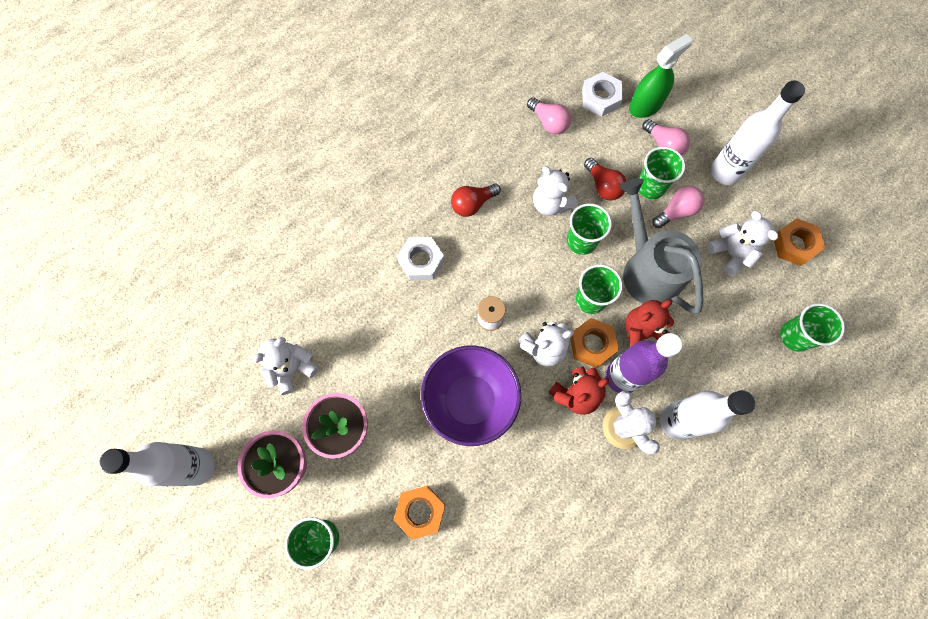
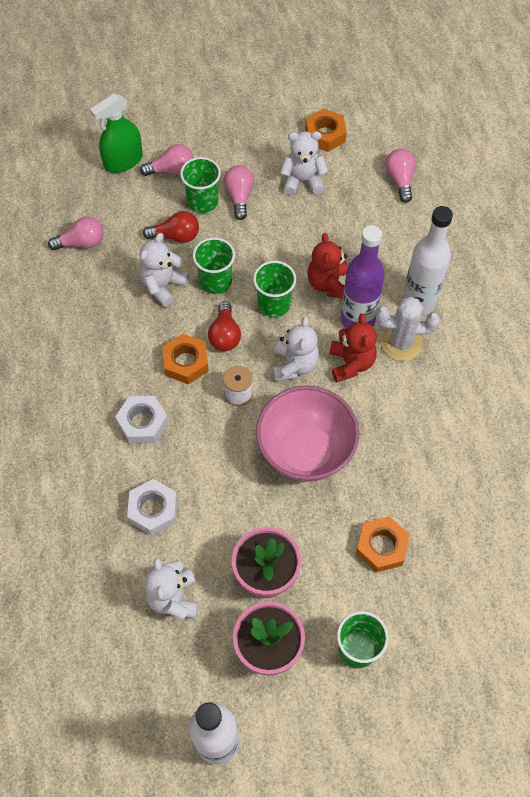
camera: 60 degrees left, 10 degrees down
purple bowl [421,345,521,446] -> pink bowl [256,386,359,482]
red light bulb [451,184,501,217] -> red light bulb moved to [208,301,241,351]
white teddy bear [533,166,578,216] -> white teddy bear turned 135 degrees clockwise [139,233,189,307]
orange nut [570,318,619,368] -> orange nut moved to [162,334,209,385]
white nut [582,72,623,116] -> white nut moved to [127,479,177,536]
grey watering can [619,178,703,314] -> none
green spray bottle [629,34,693,118] -> green spray bottle turned 120 degrees counterclockwise [90,94,143,173]
white bottle [711,80,805,185] -> none
green cup [780,303,845,352] -> pink light bulb [385,149,416,203]

